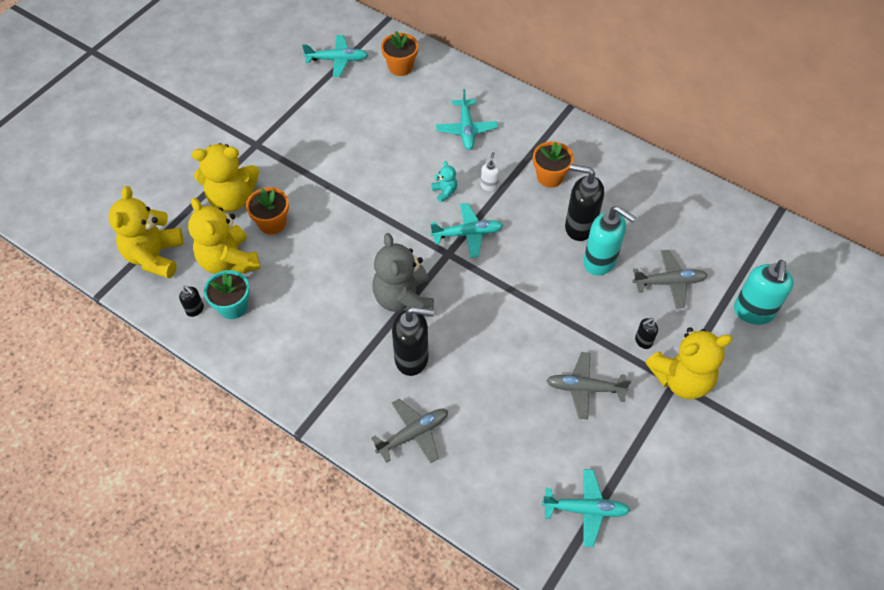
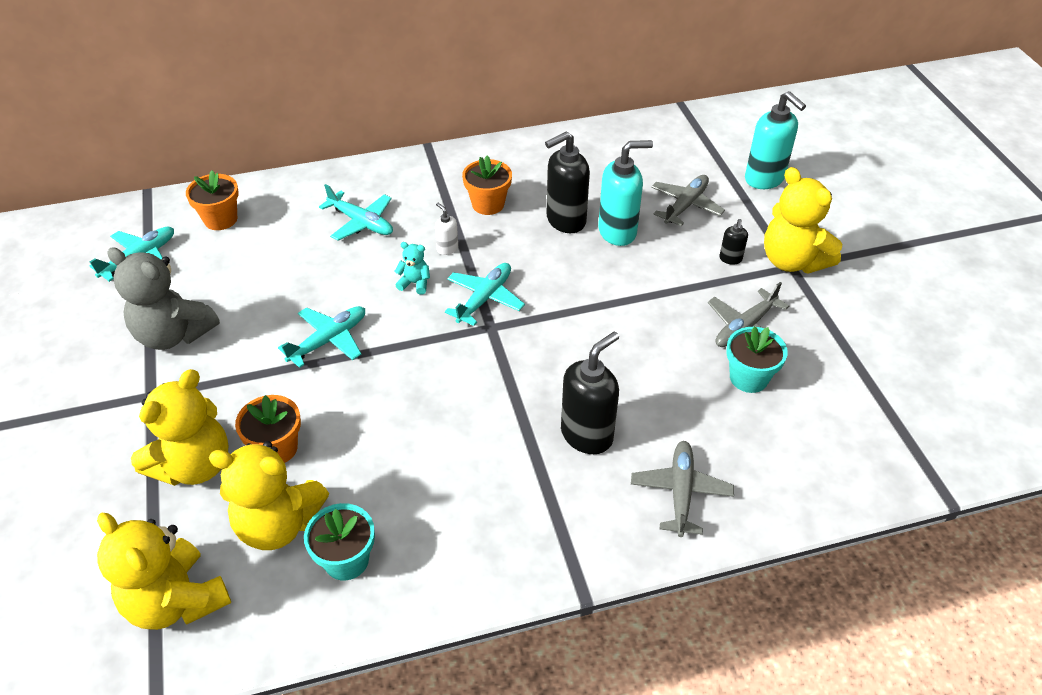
camera: 50 degrees left, 10 degrees down
black soap dispenser [179,286,204,317] -> none
grey teddy bear [373,233,434,317] -> grey teddy bear moved to [107,247,220,350]
turquoise plane [542,469,630,547] -> turquoise plane moved to [278,306,365,368]
yellow teddy bear [645,327,732,399] -> yellow teddy bear turned 120 degrees clockwise [764,167,842,274]
none -> turquoise flower pot [727,326,788,393]

